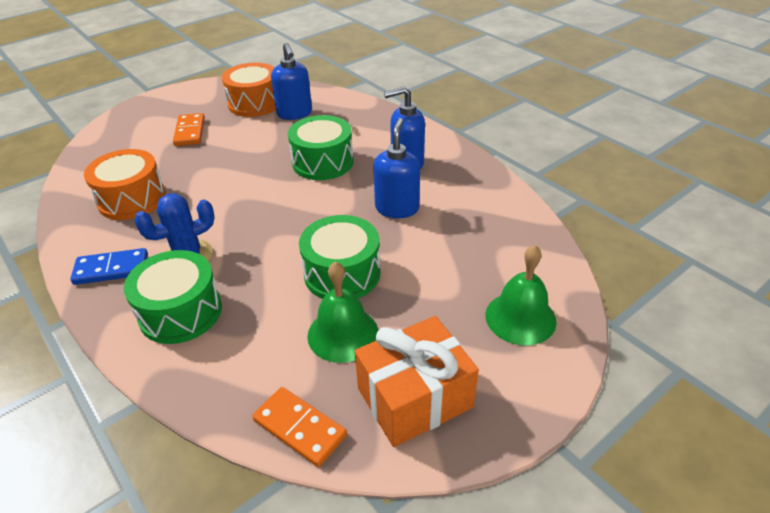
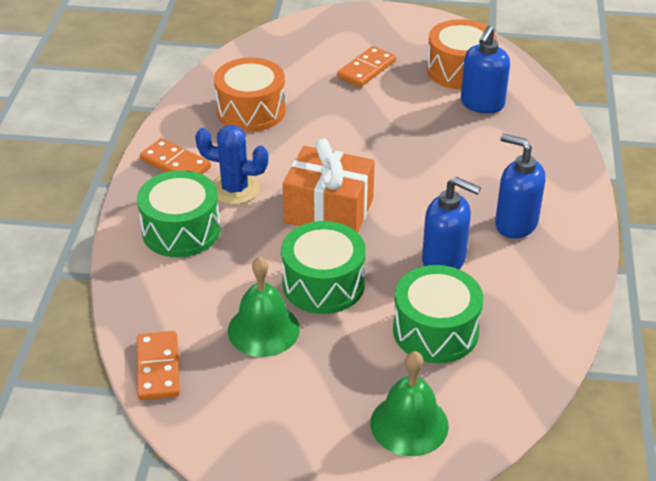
camera: 45 degrees right, 0 degrees up
blue domino [70,248,148,285] -> orange domino [140,138,211,174]
green drum [288,115,354,180] -> green drum moved to [393,265,483,363]
orange gift [355,316,479,447] -> orange gift moved to [283,139,375,233]
blue soap dispenser [373,118,420,218] -> blue soap dispenser turned 60 degrees clockwise [422,177,481,269]

